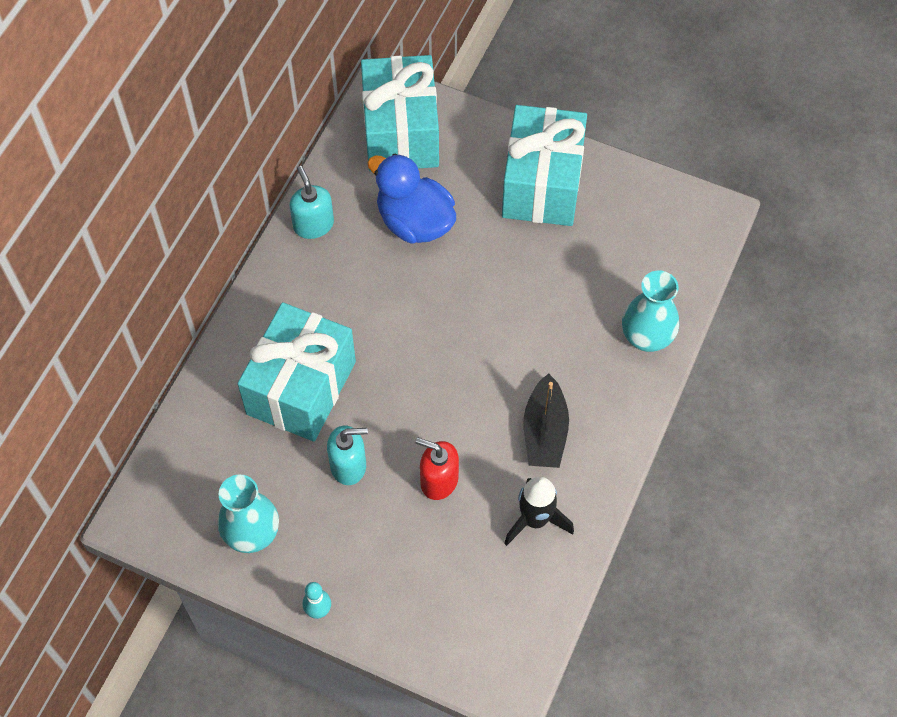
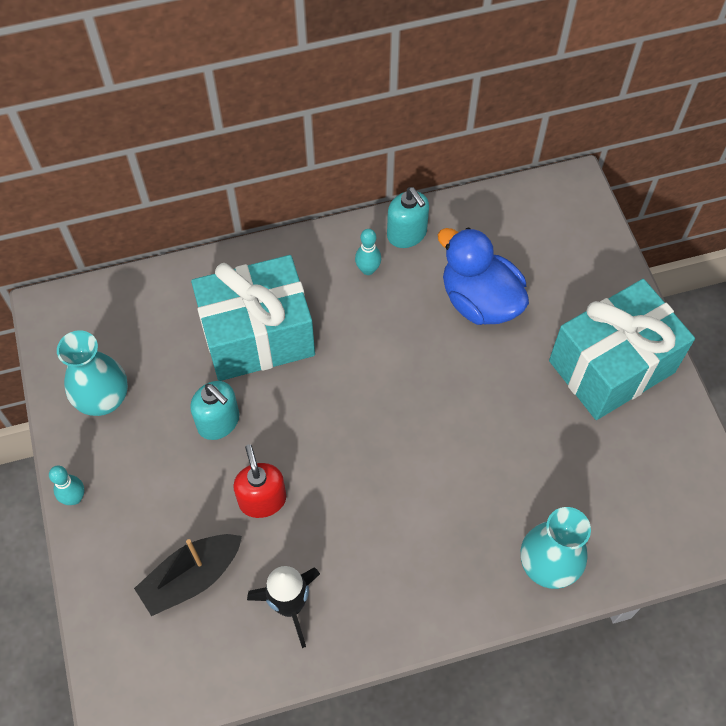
camera: 50 degrees right, 0 degrees up
turquoise soap dispenser [289,166,334,239] -> turquoise soap dispenser turned 120 degrees clockwise [387,187,429,248]
turquoise gift [361,55,439,172] -> none
blue duck [367,153,456,244] -> blue duck turned 45 degrees counterclockwise [438,227,529,325]
black boat [524,373,569,468] -> black boat moved to [134,534,242,616]
none -> turquoise bowling pin [355,229,381,275]

